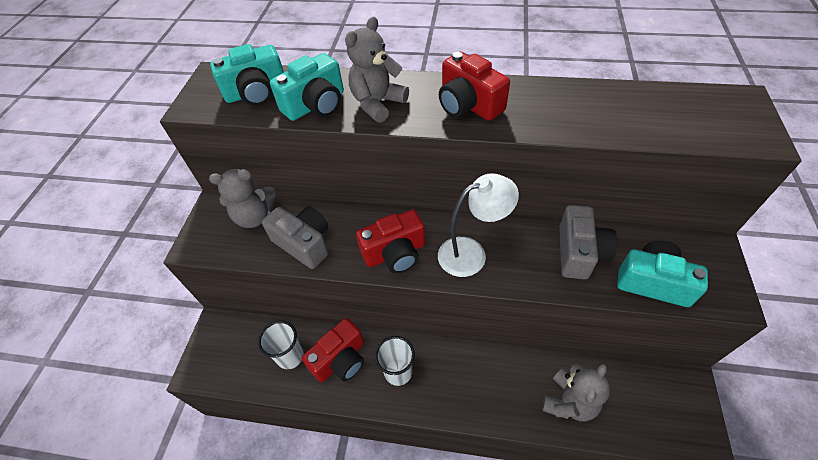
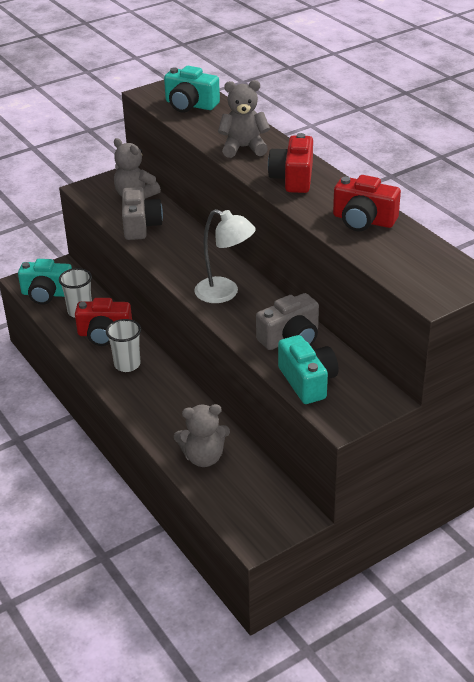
camera: 45 degrees right, 15 degrees down
turquoise camera [270,53,344,121] -> turquoise camera moved to [18,259,72,305]
red camera [356,209,425,273] -> red camera moved to [333,175,401,232]

